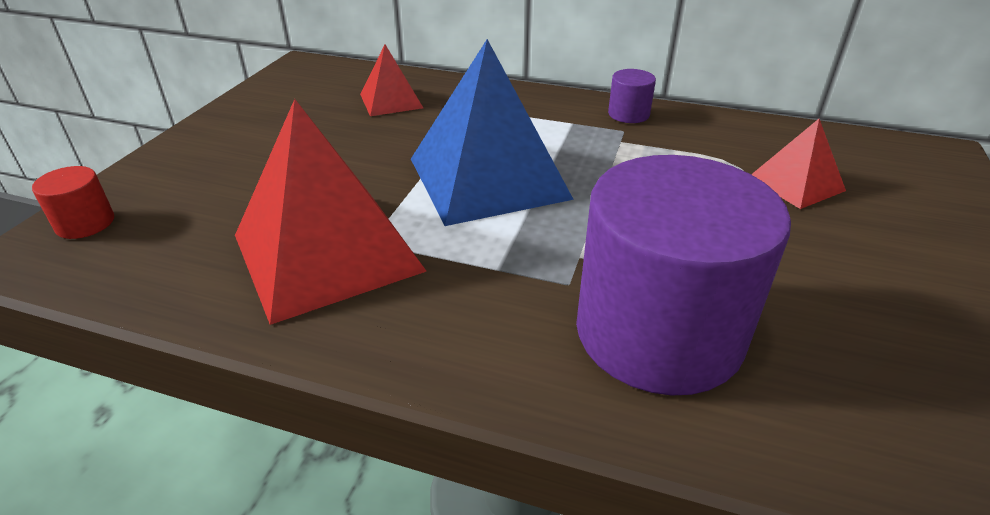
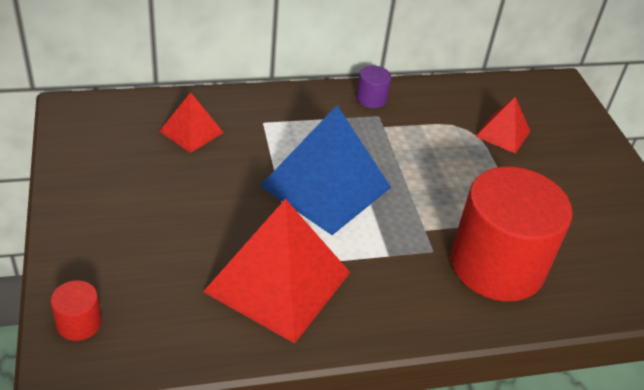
camera: 35 degrees left, 5 degrees up
purple cylinder [576,155,791,396] -> red cylinder [451,167,573,301]

